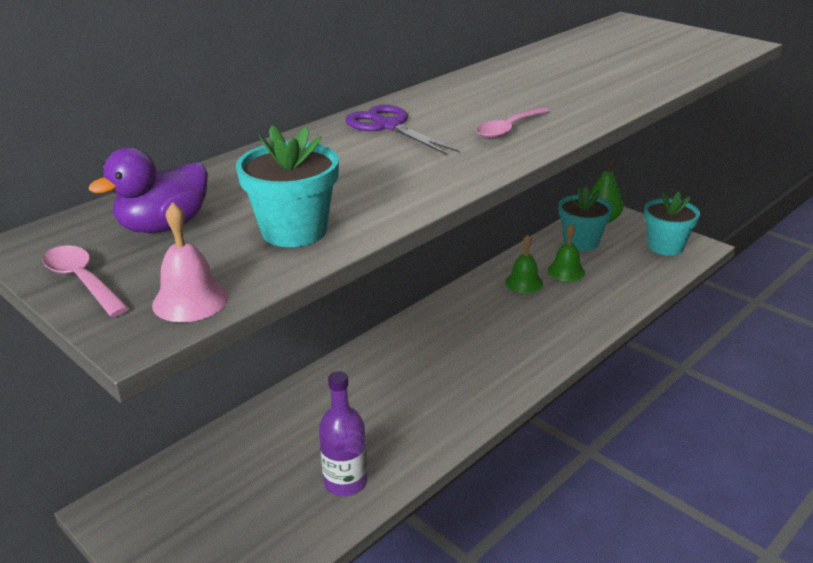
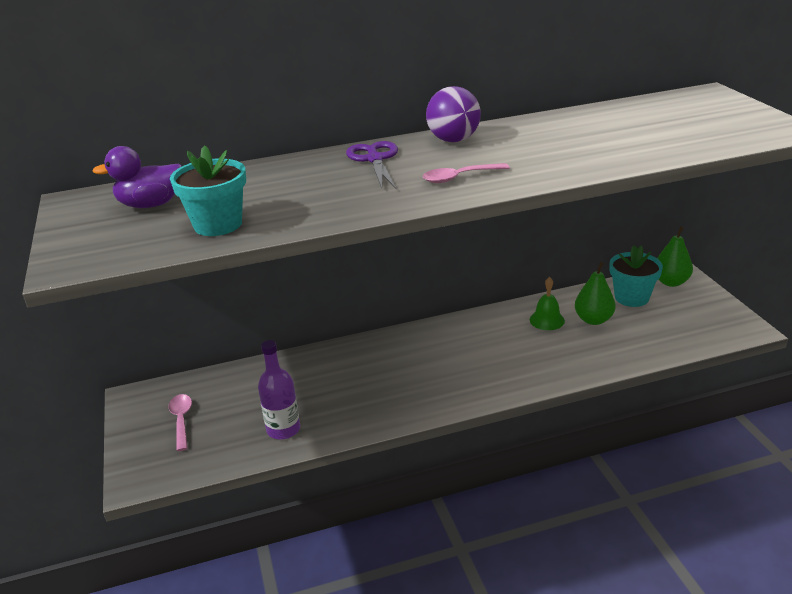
camera: 30 degrees right, 0 degrees up
pink spoon [43,245,129,317] -> pink spoon moved to [168,394,192,451]
pink bell [152,202,229,322] -> none
green bell [548,224,585,282] -> green pear [575,262,616,325]
turquoise flower pot [644,192,700,256] -> none
none -> purple ball [426,86,481,142]

